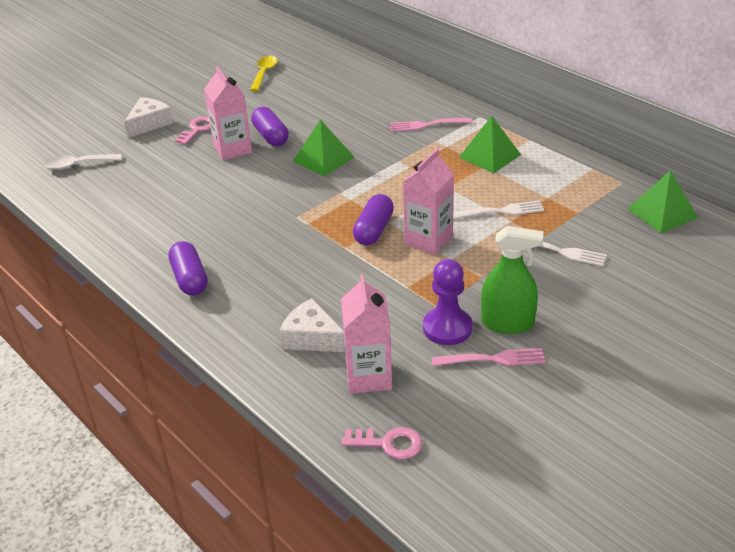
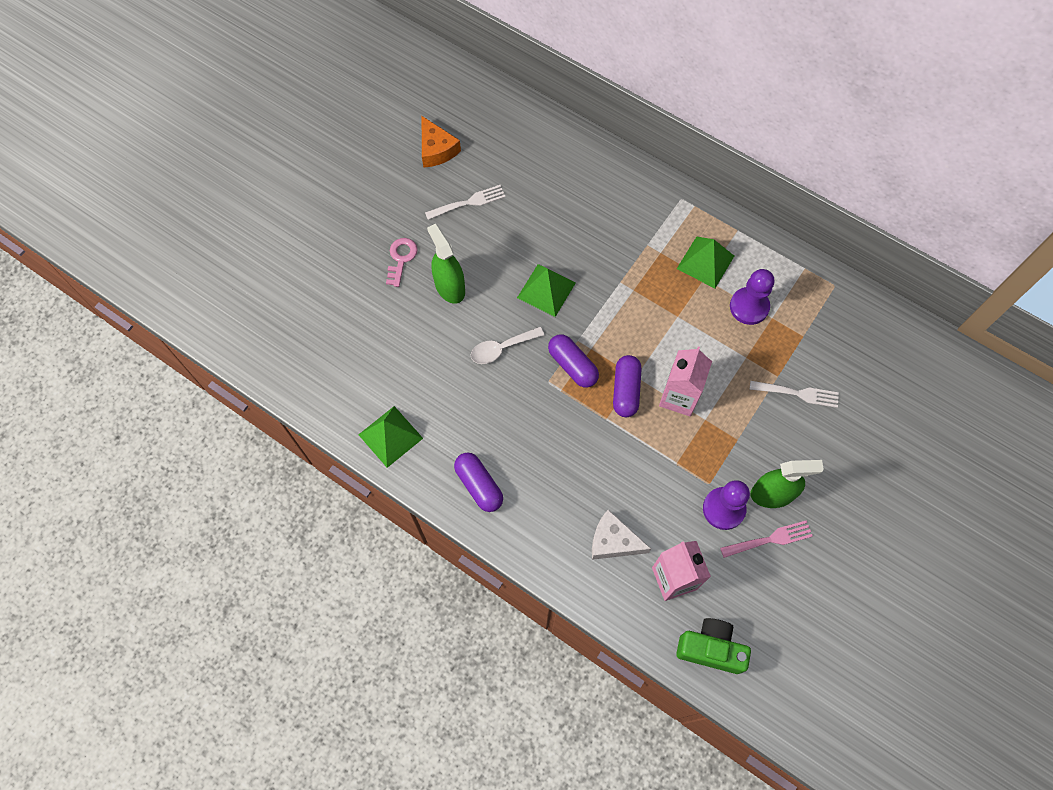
camera: 15 degrees left, 30 degrees up
white spoon [44,154,121,170] -> white spoon moved to [471,327,544,364]
white cheese [124,97,173,138] -> none
pink carton [204,66,252,161] -> green spray bottle [427,224,465,304]
yellow spoon [250,56,278,91] -> orange cheese [422,116,461,167]
purple capsule [251,107,289,147] -> purple capsule moved to [548,334,599,388]
pink key [342,427,423,460] -> green camera [676,618,751,674]
pink fork [390,118,472,132] -> none
white fork [453,200,544,219] -> white fork moved to [425,185,506,220]
green pyramid [628,170,698,233] -> green pyramid moved to [358,406,423,468]
none -> purple pawn [730,269,775,325]

